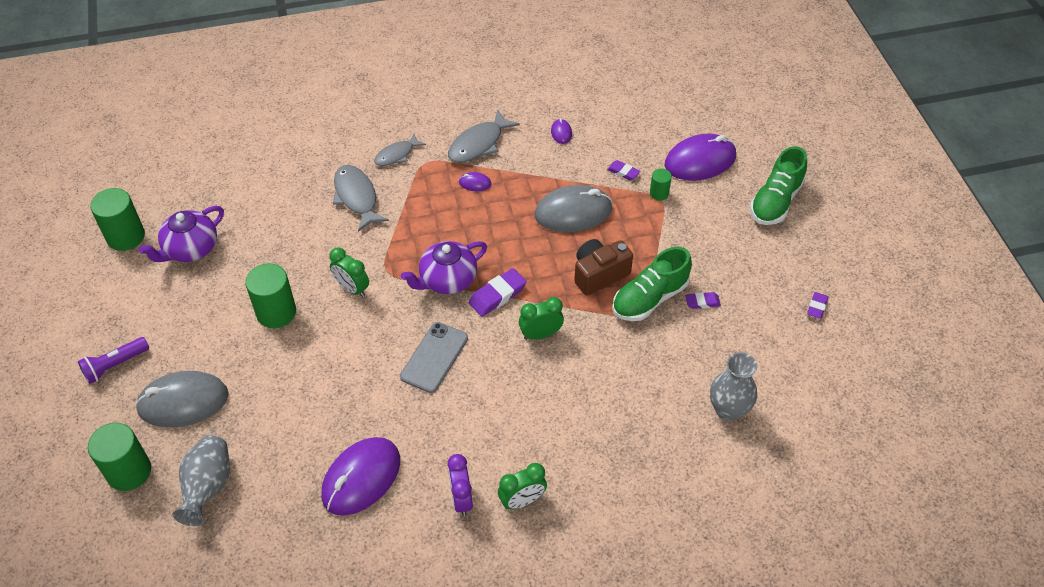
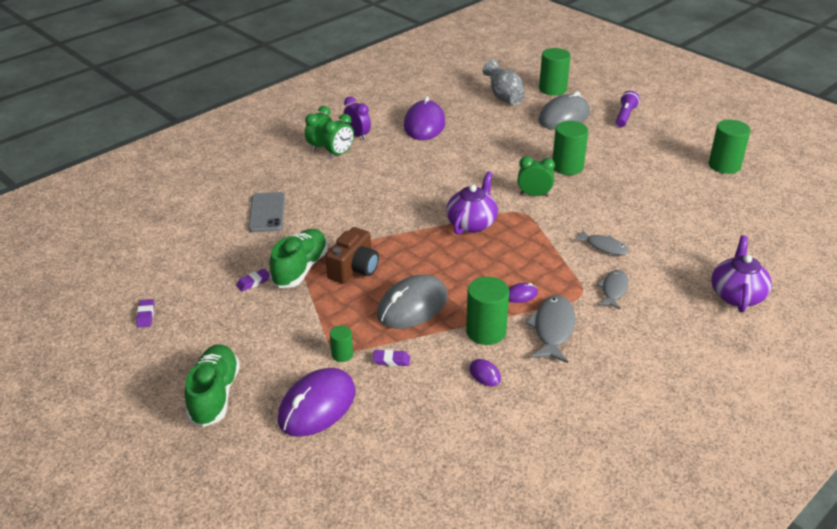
camera: 150 degrees right, 15 degrees down
purple teapot [139,206,224,262] -> purple teapot moved to [711,235,772,313]
grey fish [333,165,389,232] -> grey fish [573,230,629,255], size x0.65
grey phone [400,322,468,393] -> grey phone moved to [248,192,285,232]
purple eraser [469,268,527,317] -> none
green clock [519,297,564,340] -> green clock moved to [323,114,354,159]
grey vase [710,352,757,421] -> none
none -> green cylinder [466,277,509,345]

